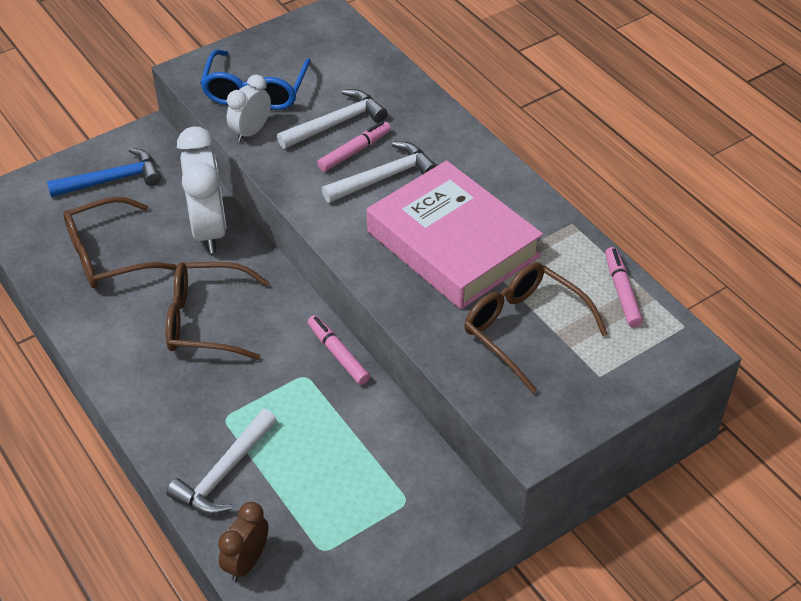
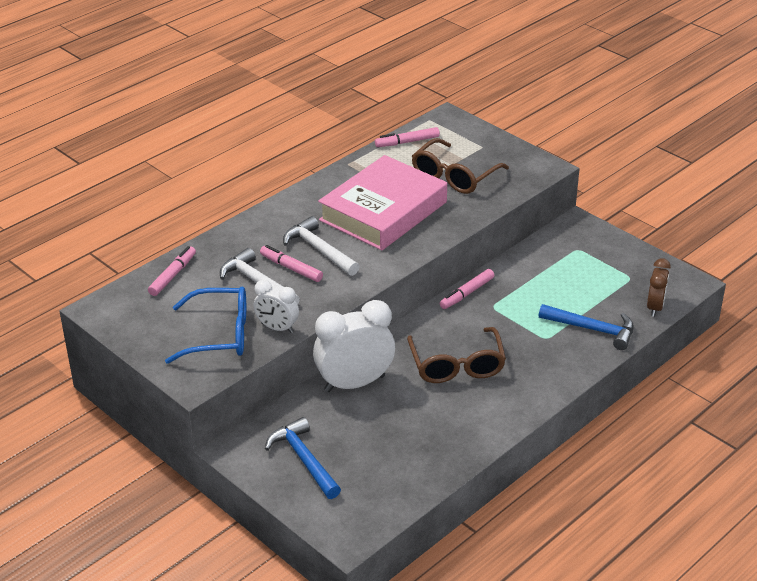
camera: 100 degrees left, 10 degrees down
brown glasses [63,197,177,288] -> none
white hammer [166,409,277,515] -> blue hammer [539,304,634,350]
brown clock [218,502,269,581] -> brown clock turned 90 degrees counterclockwise [647,258,671,317]
none -> pink marker [148,246,196,296]

